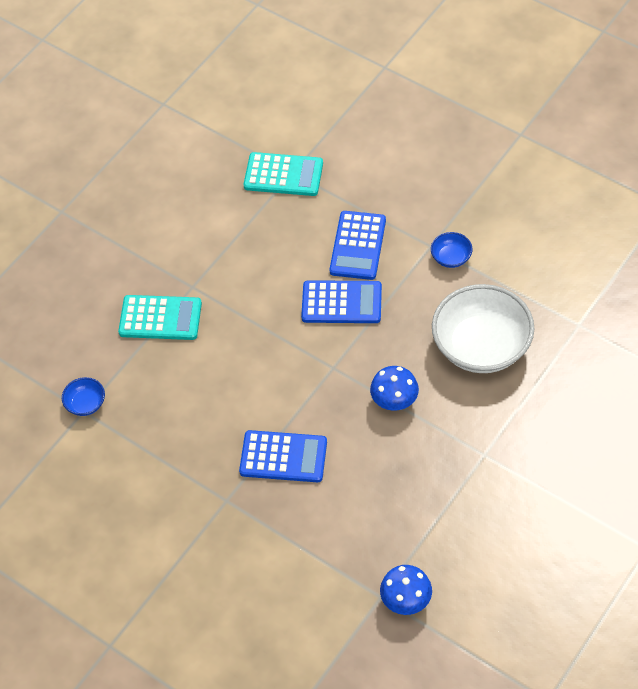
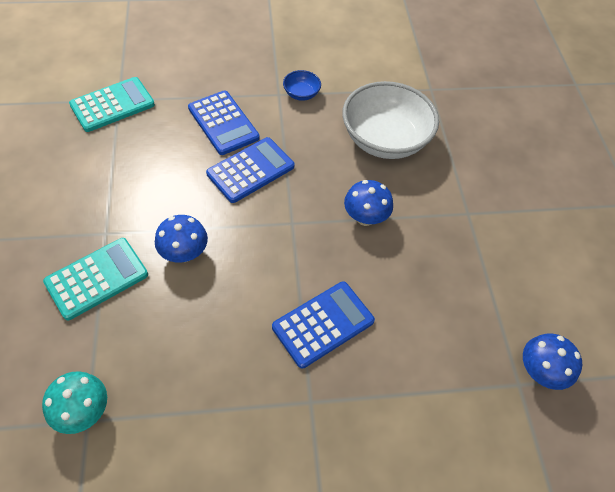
camera: 50 degrees left, 0 degrees up
blue bowl [62,377,105,416] -> turquoise mushroom [42,371,107,434]
none -> blue mushroom [155,215,208,263]

